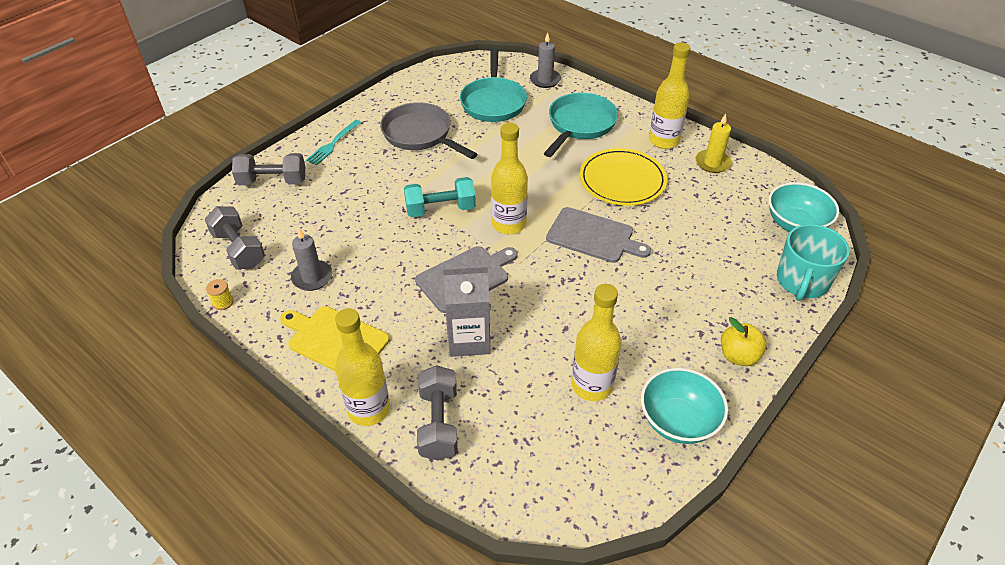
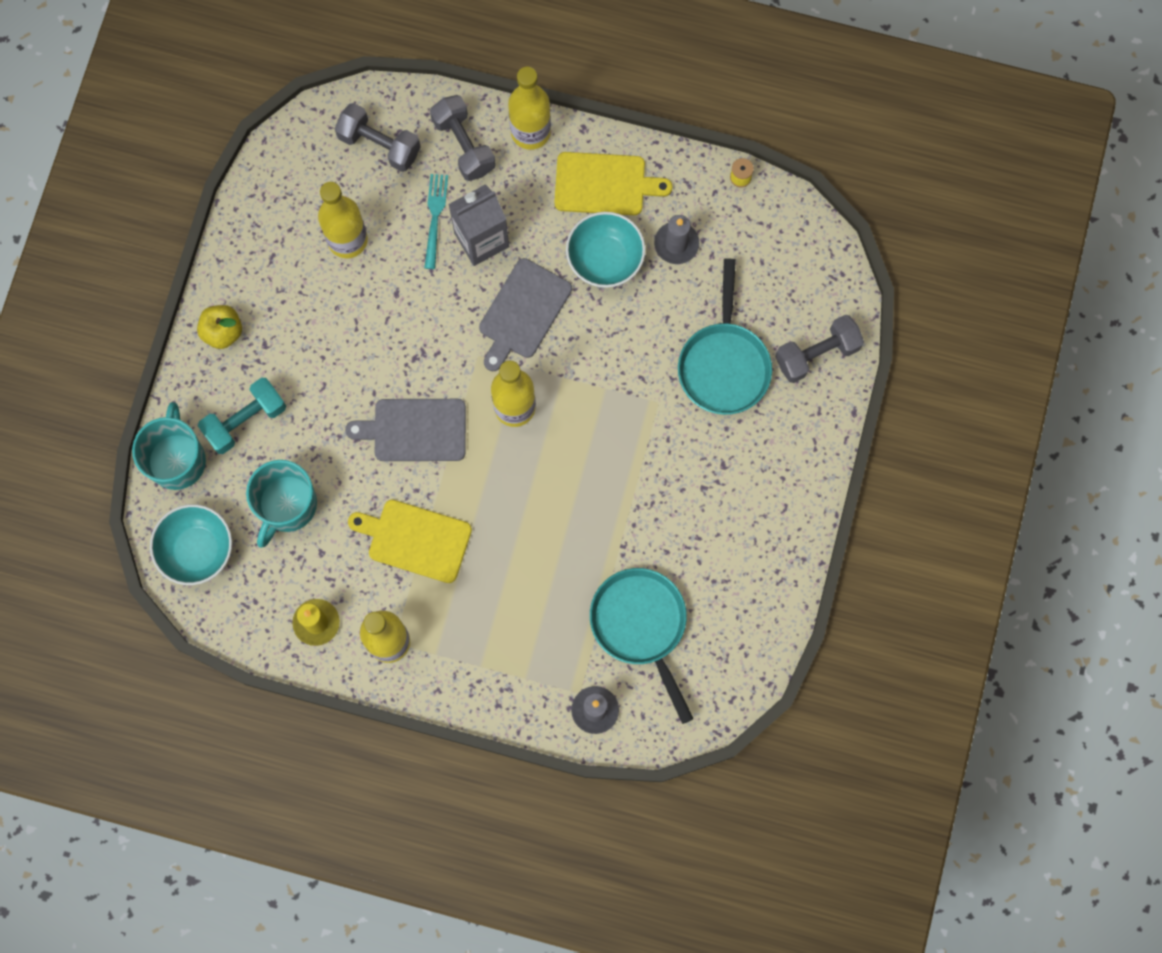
camera: 155 degrees right, 30 degrees up
grey dumbbell [205,206,265,269] -> grey dumbbell moved to [334,103,421,172]
turquoise fork [306,120,362,165] -> turquoise fork moved to [424,174,448,269]
grey pan [380,102,477,159] -> none
turquoise dumbbell [404,177,476,217] -> turquoise dumbbell moved to [198,378,286,454]
turquoise pan [544,93,618,157] -> turquoise pan moved to [678,259,772,415]
yellow plate [579,148,667,206] -> yellow cutting board [348,500,472,583]
turquoise bowl [641,368,728,444] -> turquoise bowl moved to [566,212,646,288]
none -> turquoise mug [246,460,317,548]

